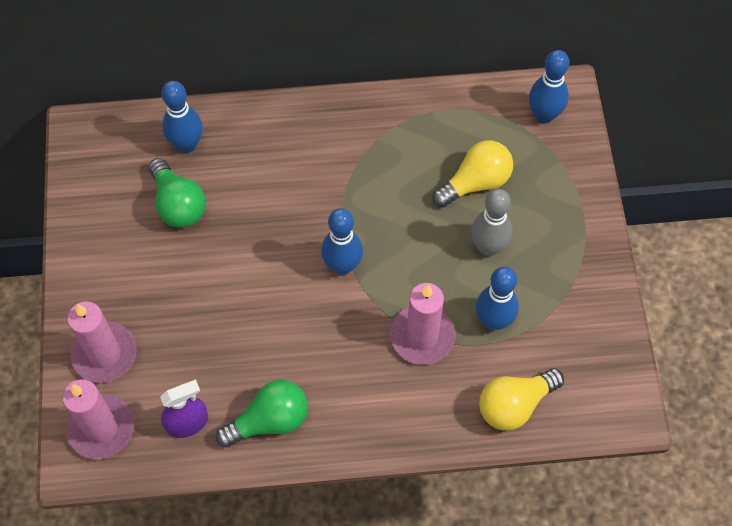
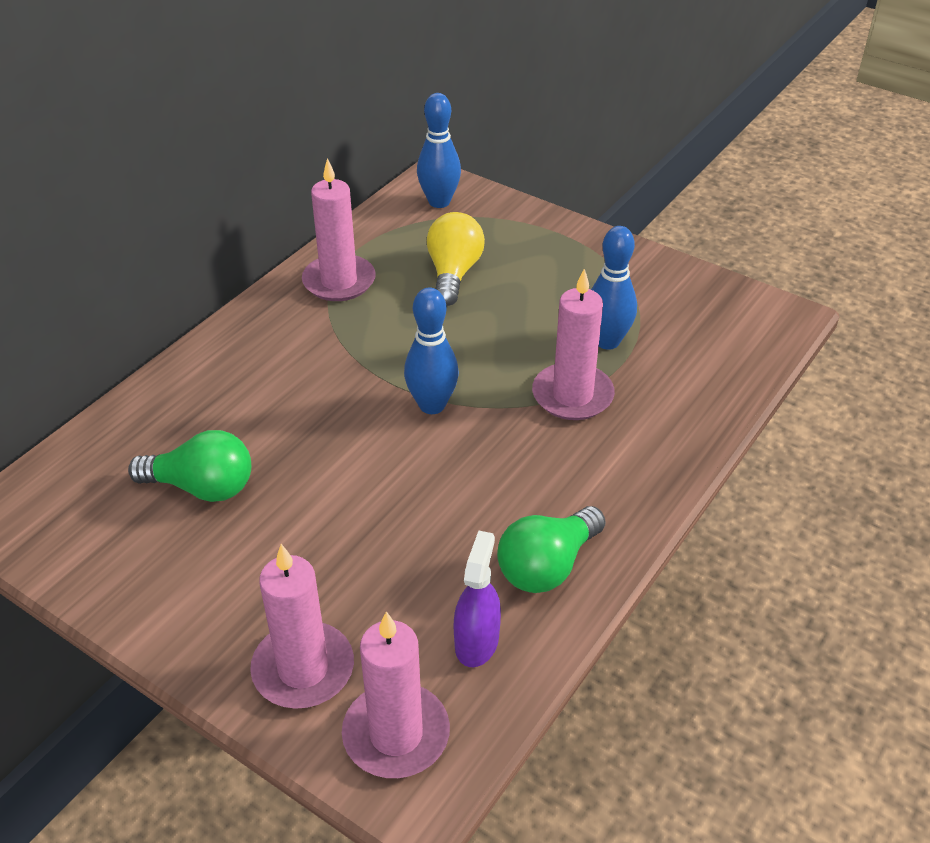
camera: 50 degrees left, 20 degrees down
blue bowling pin [161,81,203,153] -> none
green light bulb [216,380,308,448] -> green light bulb turned 150 degrees counterclockwise [497,506,606,593]
grey bowling pin [471,189,513,256] -> none
yellow light bulb [479,368,564,431] -> none
none -> pink candle [302,158,376,301]

